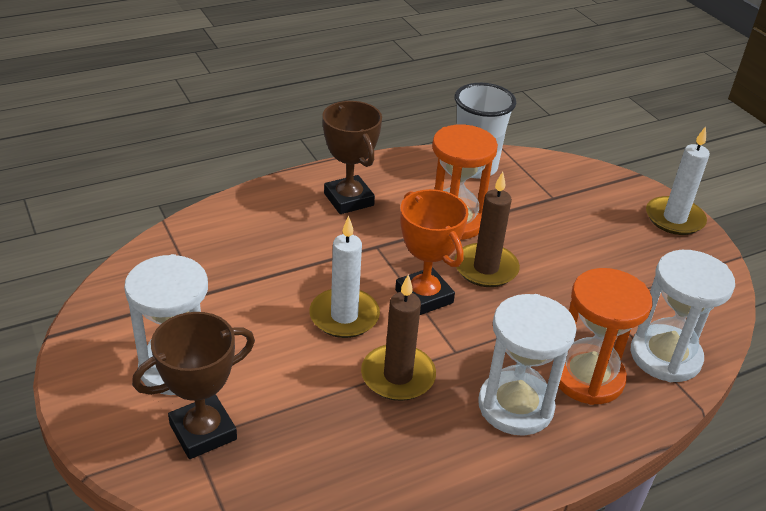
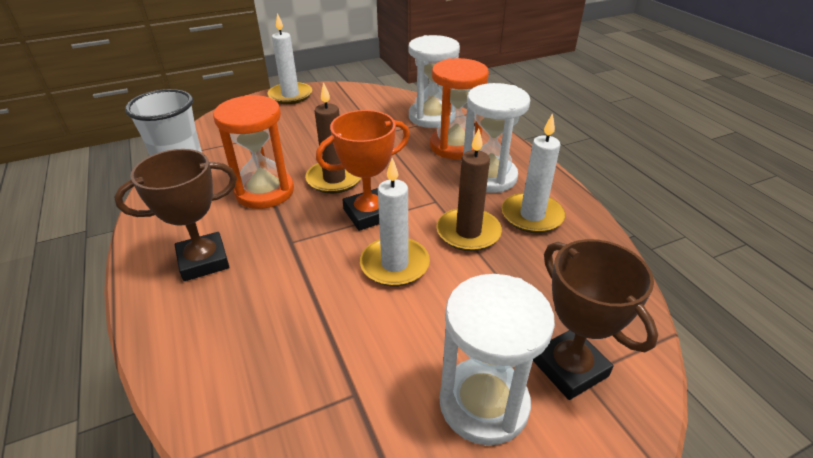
camera: 85 degrees left, 0 degrees up
none -> white candle [502,113,565,233]

